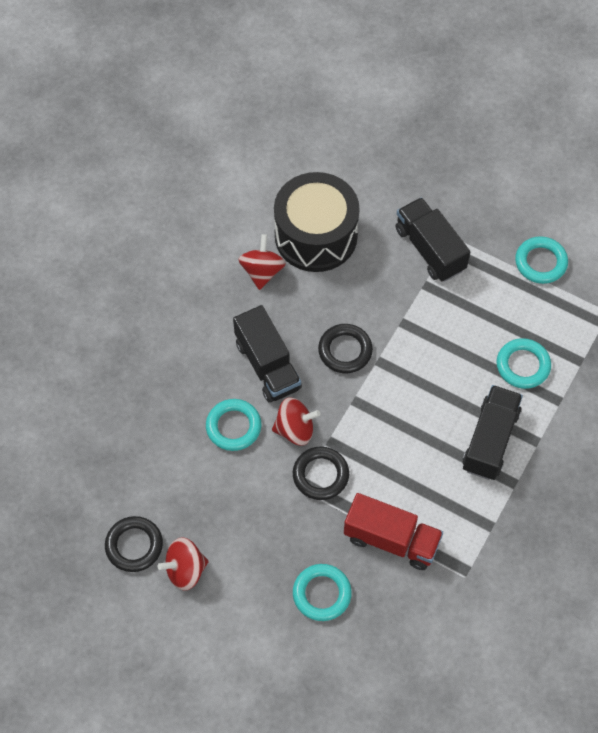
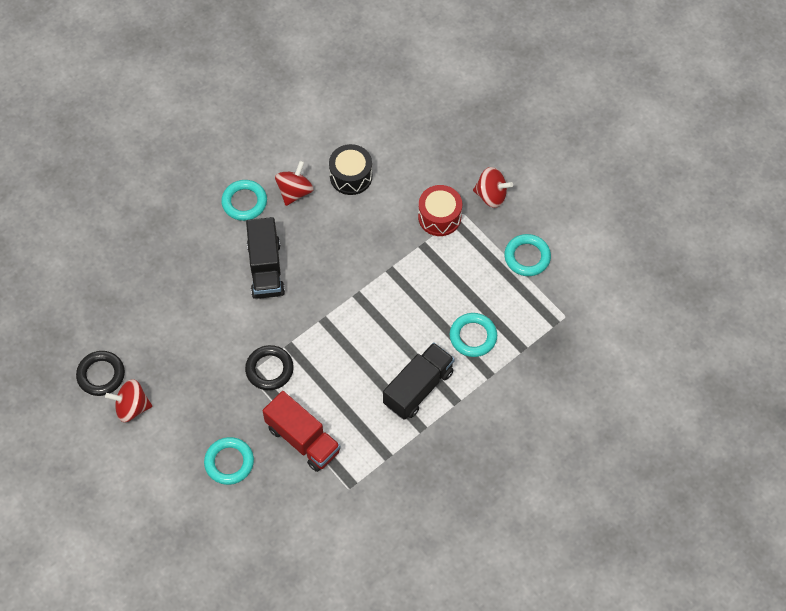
camera: 20 degrees right, 0 degrees up
turquoise ring [206,399,262,451] -> turquoise ring moved to [221,180,267,221]
red spinning top [272,397,320,446] -> red spinning top moved to [473,167,513,208]
black drum [274,172,360,272] -> black drum [329,144,372,195], size x0.59
black ring [318,324,373,373] -> none
black truck [395,197,470,282] -> red drum [418,185,462,236]

